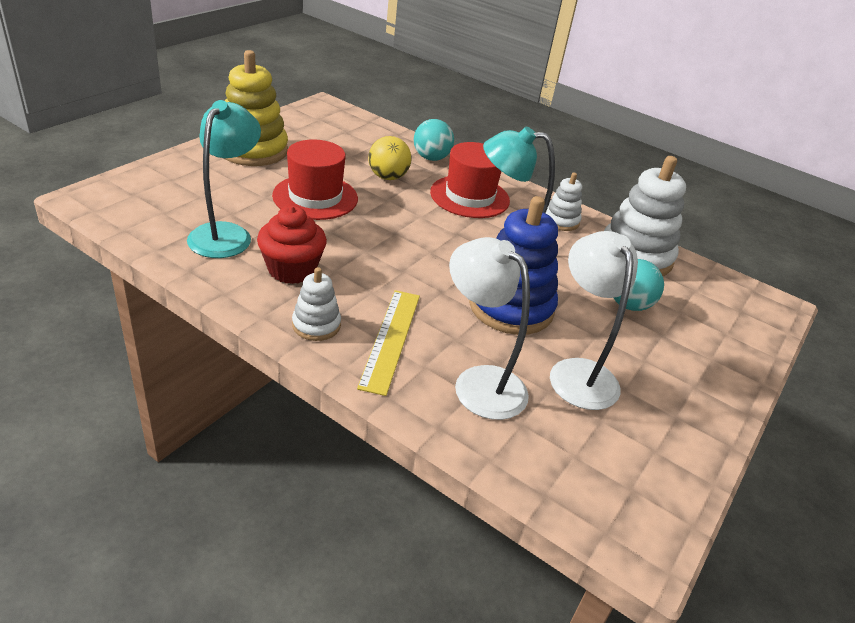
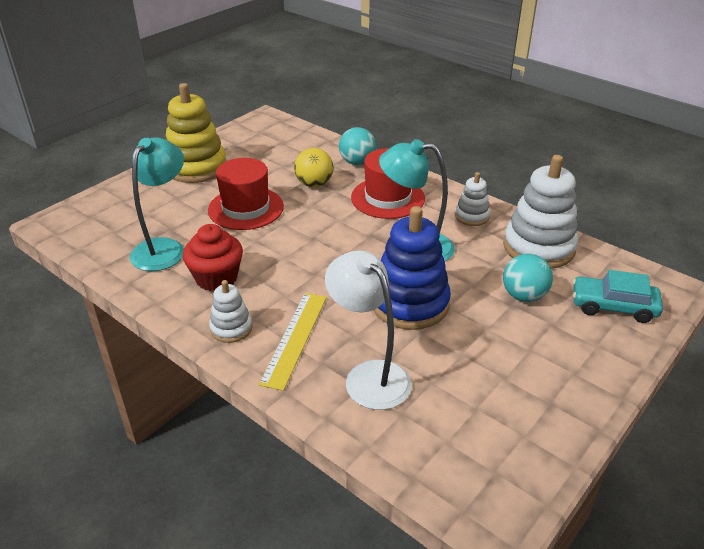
camera: 10 degrees right, 0 degrees up
white lamp [550,231,638,410] -> none
none -> turquoise car [573,270,663,323]

